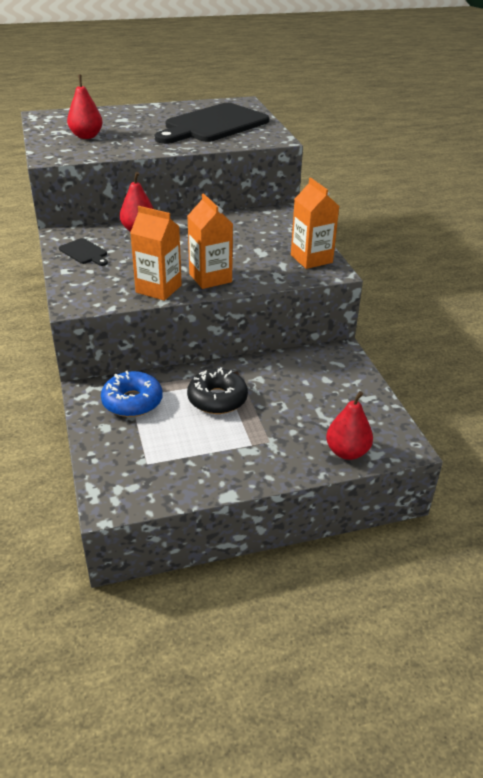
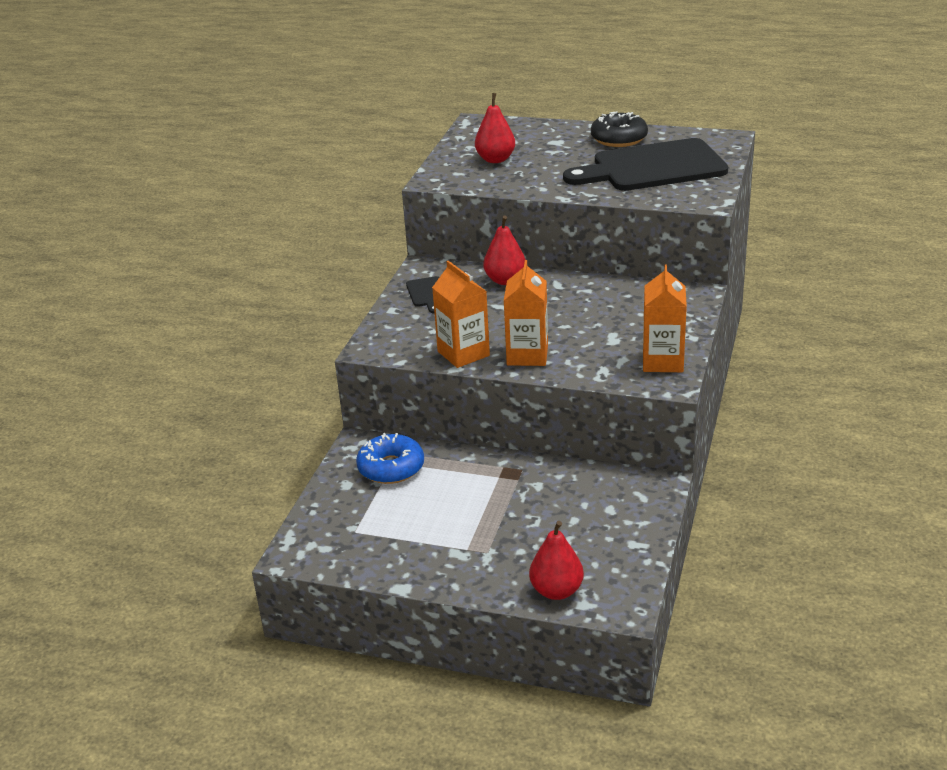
camera: 35 degrees right, 5 degrees down
black donut [187,367,248,414] -> black donut moved to [591,111,648,147]

